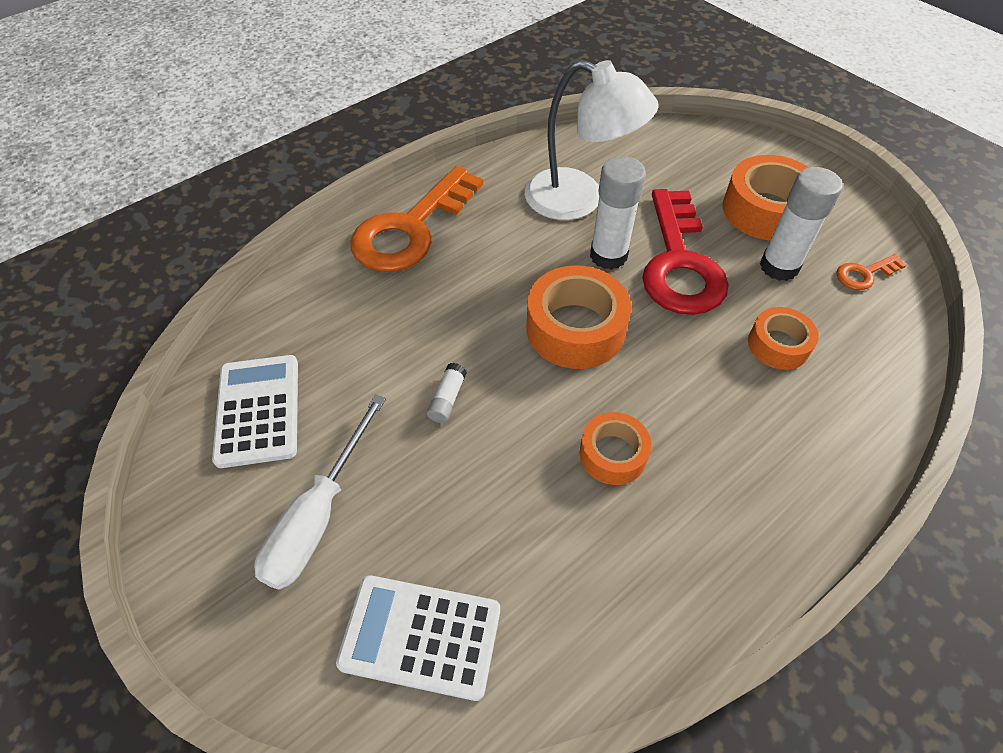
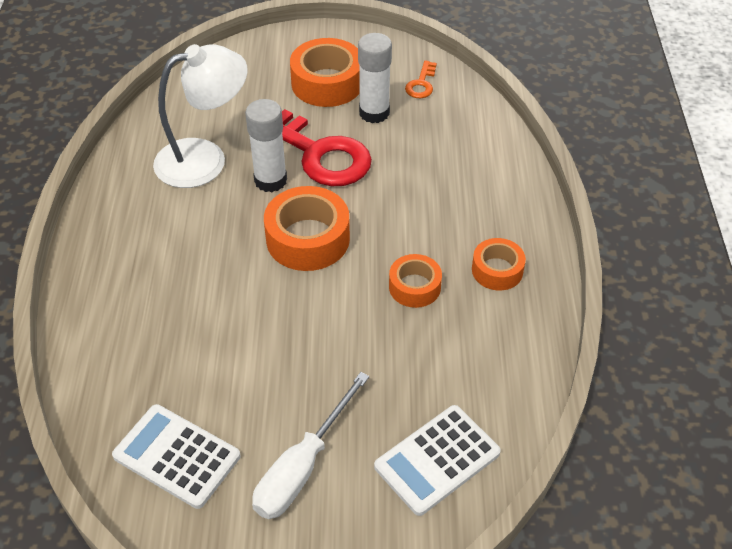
camera: 50 degrees left, 5 degrees down
white screwdriver [254,395,386,590] -> white screwdriver turned 60 degrees clockwise [252,372,369,519]
orange key [351,166,483,272] -> none
white glue stick [427,363,467,423] -> none
orange tape [748,307,819,370] -> orange tape moved to [472,238,526,290]

